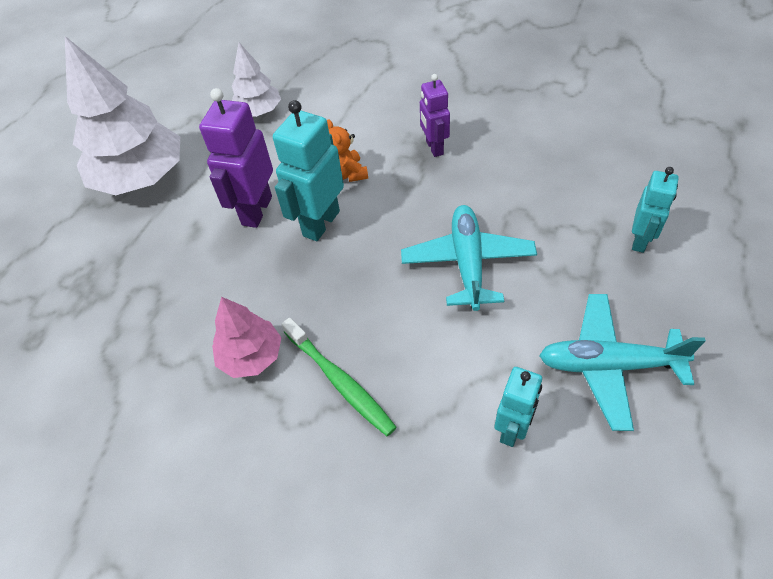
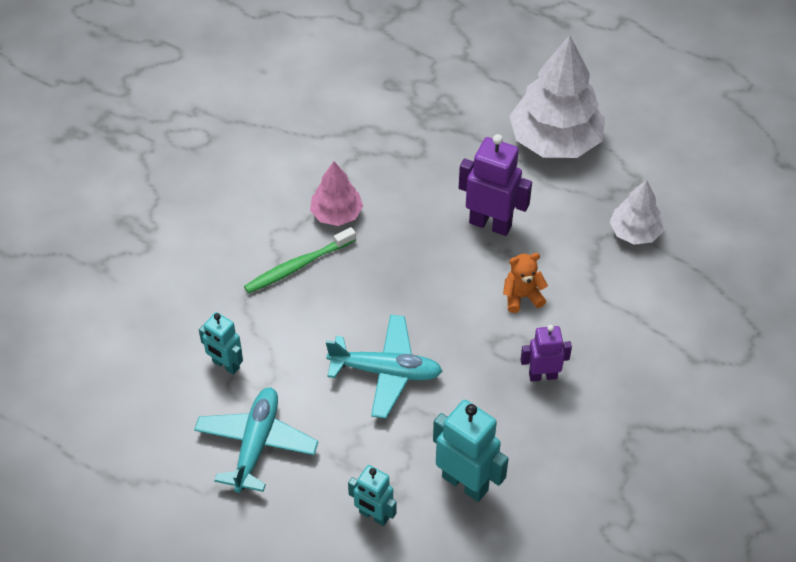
camera: 95 degrees right, 0 degrees up
turquoise robot [273,100,344,241] -> turquoise robot moved to [433,400,509,502]

